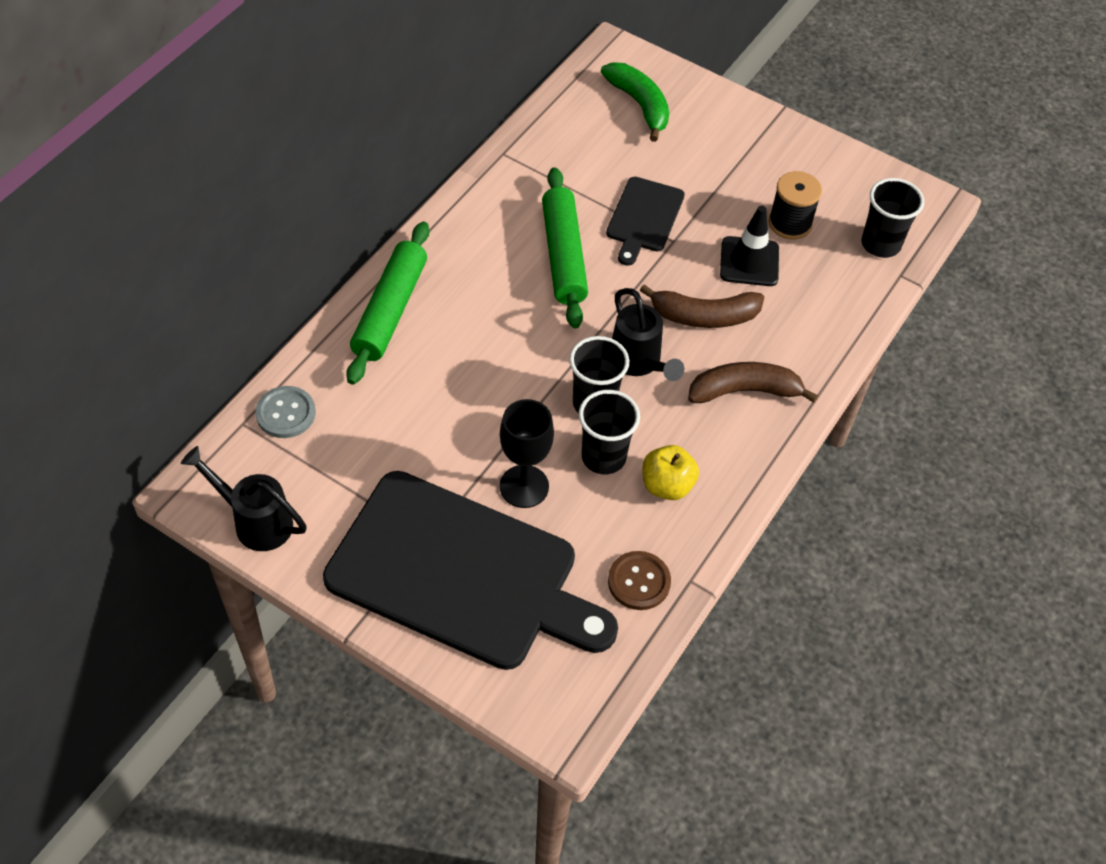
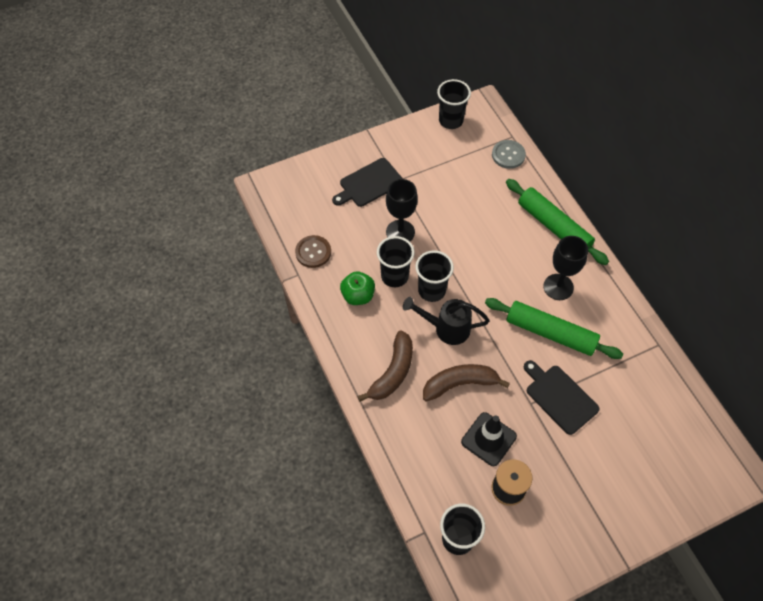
camera: 125 degrees right, 5 degrees up
black watering can [181,446,307,551] -> black cup [437,79,471,129]
black cutting board [323,471,618,670] -> black cutting board [332,158,403,207], size x0.47
green banana [601,62,669,142] -> none
brown banana [640,284,764,328] -> brown banana turned 45 degrees clockwise [423,364,510,402]
yellow apple [642,445,699,500] -> green apple [340,271,375,305]
none -> black goblet [543,236,588,300]

